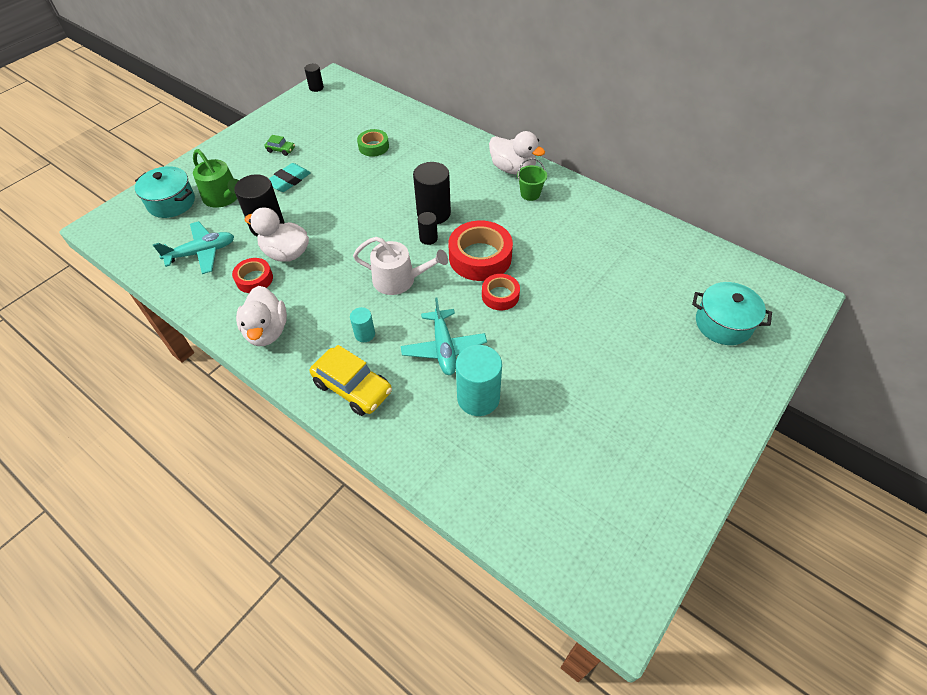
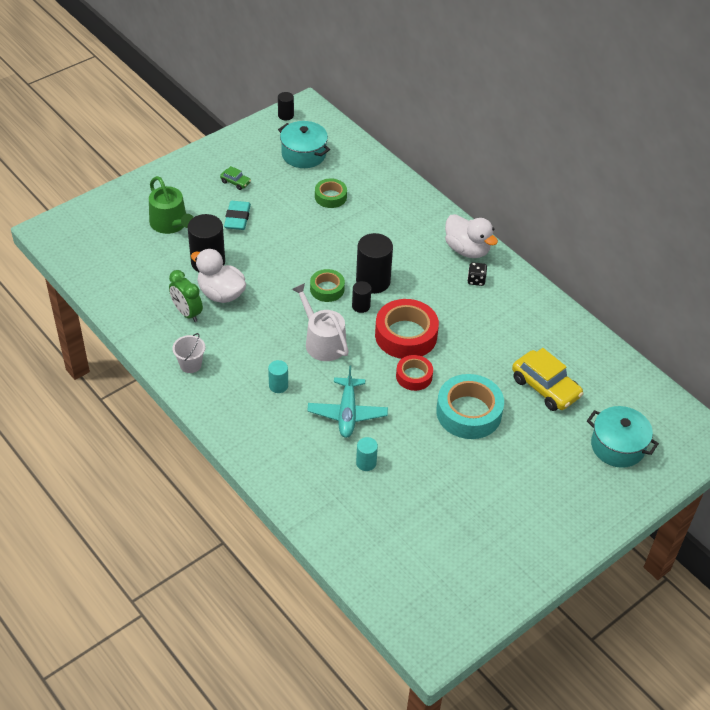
camera: 10 degrees right, 5 degrees down
turquoise pot [135,166,195,218] -> turquoise pot moved to [278,121,330,168]
turquoise plane [153,221,234,274] -> none
red tape [232,258,273,293] -> green clock [169,270,203,322]
white duck [236,286,287,346] -> white bucket [172,333,205,373]
turquoise eraser [269,163,311,192] -> turquoise eraser turned 45 degrees counterclockwise [224,201,251,230]
yellow car [310,345,392,416] -> yellow car moved to [512,348,583,411]
white watering can [353,237,448,295] -> white watering can turned 150 degrees counterclockwise [292,283,349,361]
turquoise cylinder [456,345,502,416] -> turquoise cylinder [356,437,378,471], size x0.52
green bucket [517,158,547,201] -> black dice [467,262,487,286]
none -> green tape [310,269,345,302]
none -> turquoise tape [436,374,504,439]

